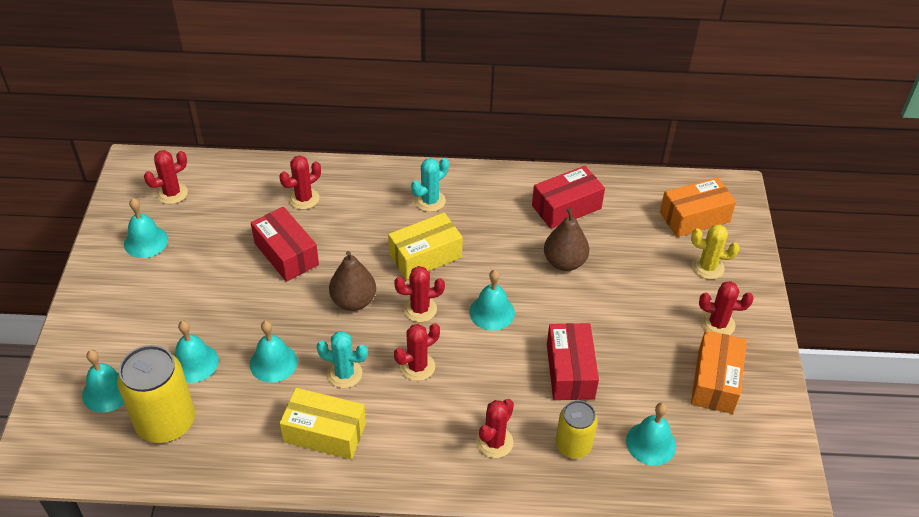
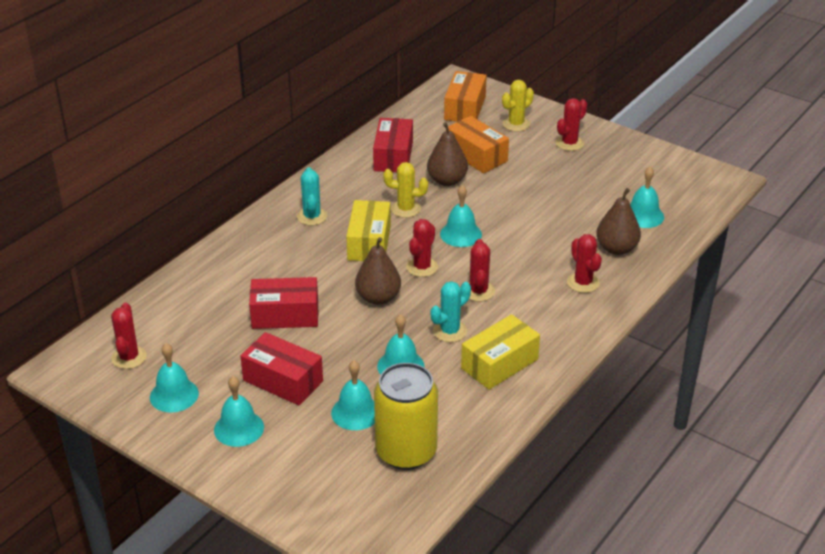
camera: 55 degrees left, 10 degrees down
turquoise bell [82,350,124,413] -> turquoise bell moved to [214,376,264,447]
red cactus [279,155,321,209] -> none
red box [547,323,599,400] -> red box moved to [240,332,323,406]
yellow can [556,400,598,459] -> brown pear [596,188,641,255]
orange box [691,330,747,414] -> orange box moved to [448,116,509,173]
none -> yellow cactus [383,162,428,218]

